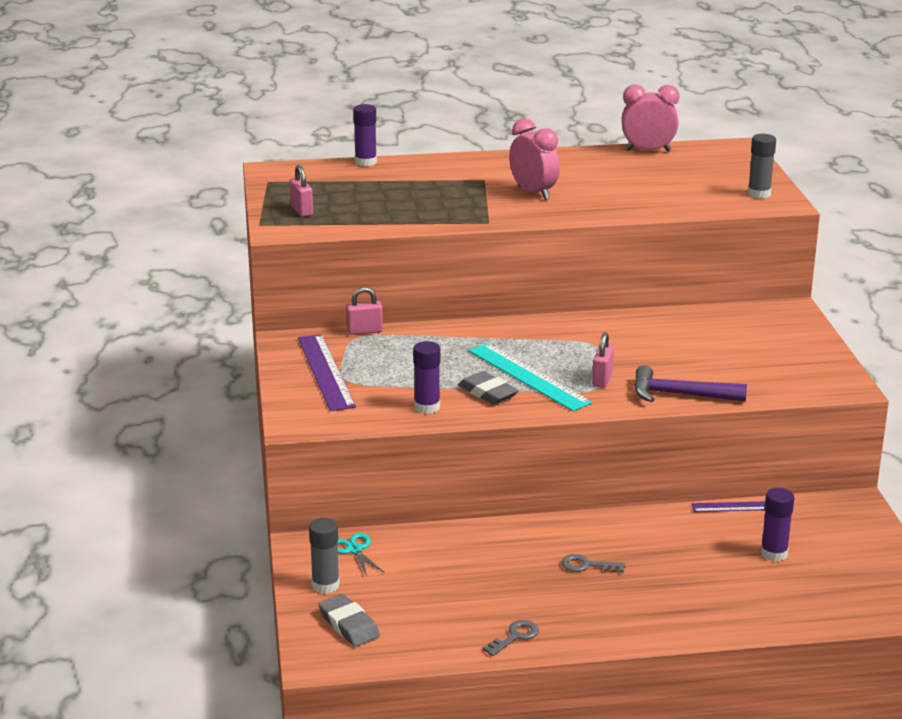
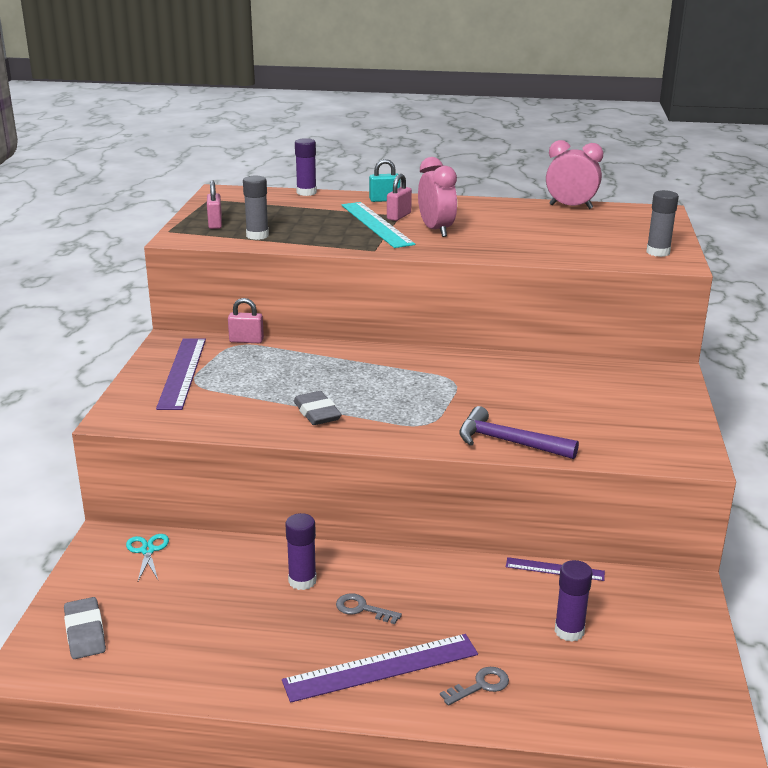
camera: 15 degrees right, 0 degrees up
grey glue stick [309,518,340,594] -> grey glue stick moved to [243,176,269,240]
purple glue stick [413,341,441,414] -> purple glue stick moved to [285,513,317,590]
turquoise ruler [469,343,592,411] -> turquoise ruler moved to [341,202,415,248]
grey key [482,620,539,656] -> grey key moved to [440,667,509,706]
pink padlock [592,332,614,388] -> pink padlock moved to [387,174,412,221]
none -> purple ruler [282,634,478,703]
none -> turquoise padlock [369,159,400,202]

